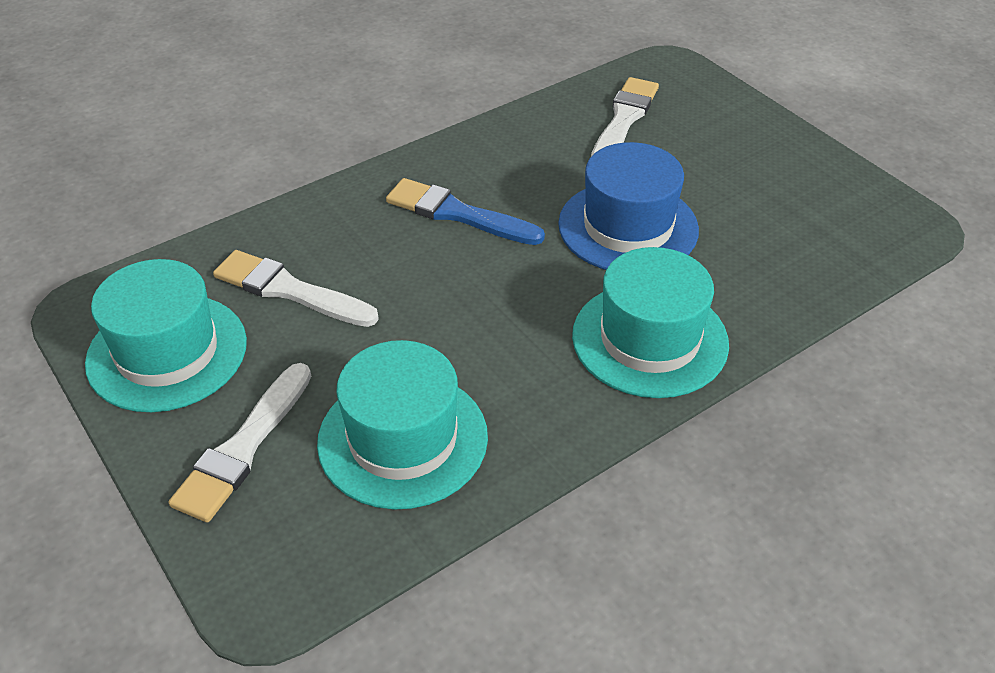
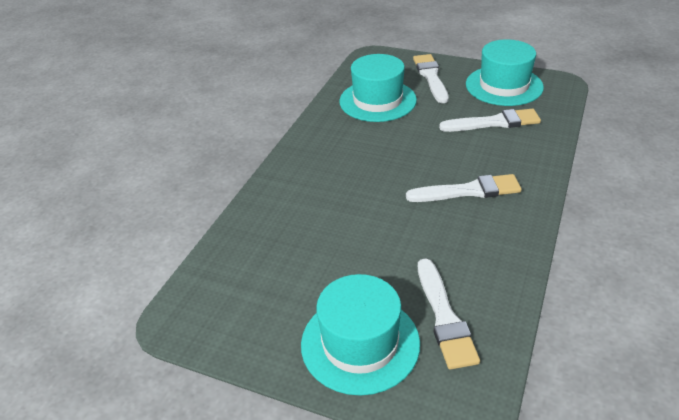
camera: 150 degrees right, 5 degrees down
blue brush [386,178,545,245] -> white brush [406,174,522,202]
blue hat [558,142,699,270] -> none
turquoise hat [572,247,729,398] -> turquoise hat moved to [301,274,420,396]

